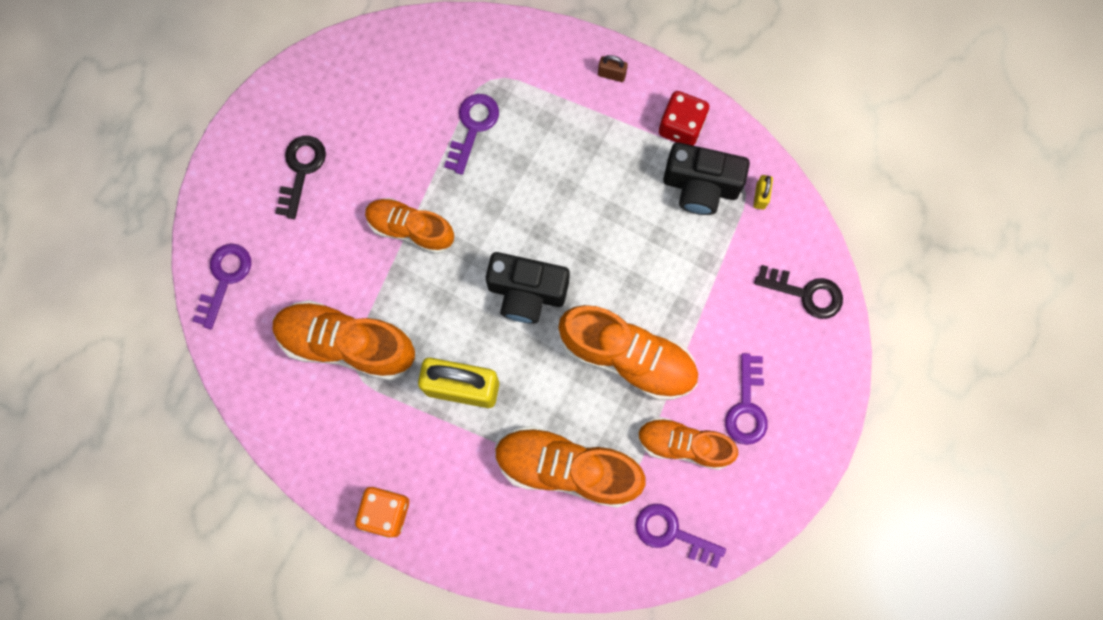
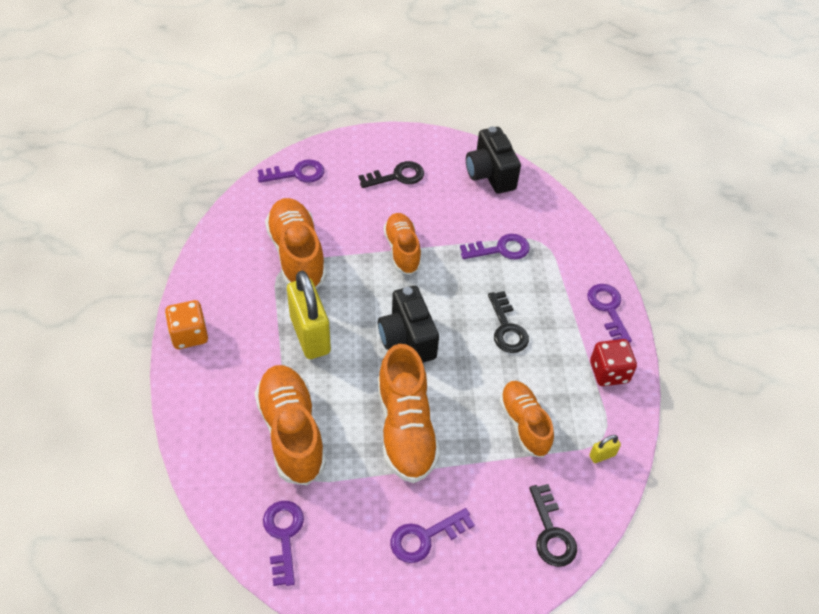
camera: 55 degrees right, 25 degrees down
brown padlock [598,55,628,82] -> purple key [587,284,632,343]
orange shoe [638,417,738,470] -> orange shoe moved to [499,381,554,458]
black camera [663,142,750,215] -> black camera moved to [466,126,521,194]
none -> black key [488,291,529,353]

